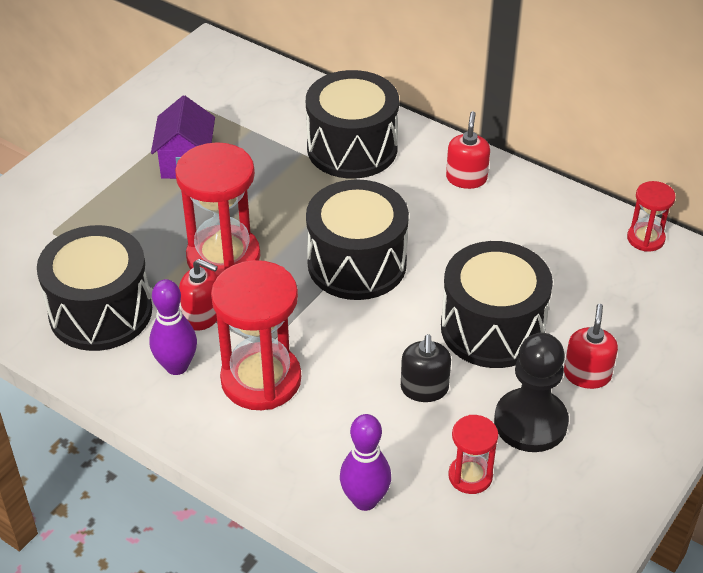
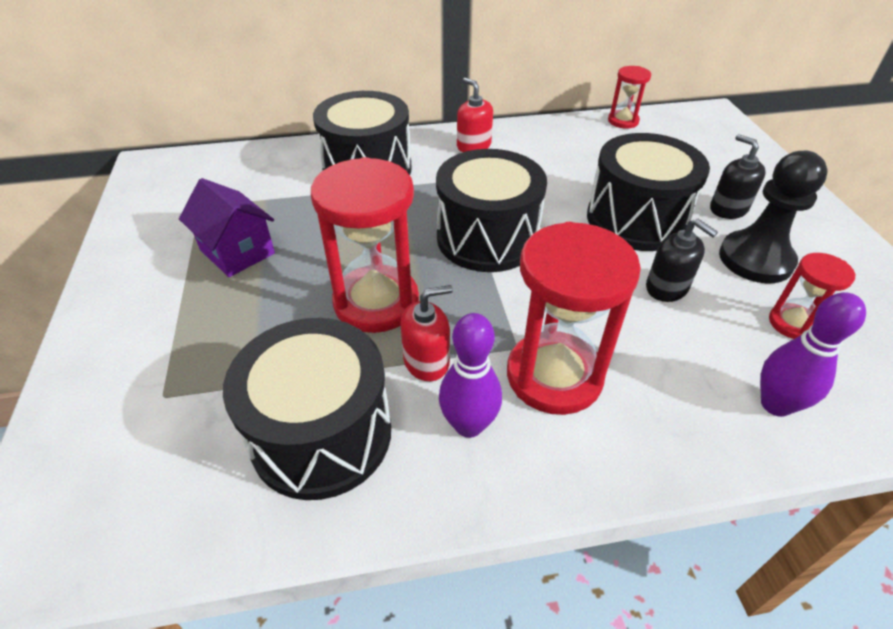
camera: 45 degrees left, 0 degrees up
red soap dispenser [564,304,618,389] -> black soap dispenser [710,134,766,219]

